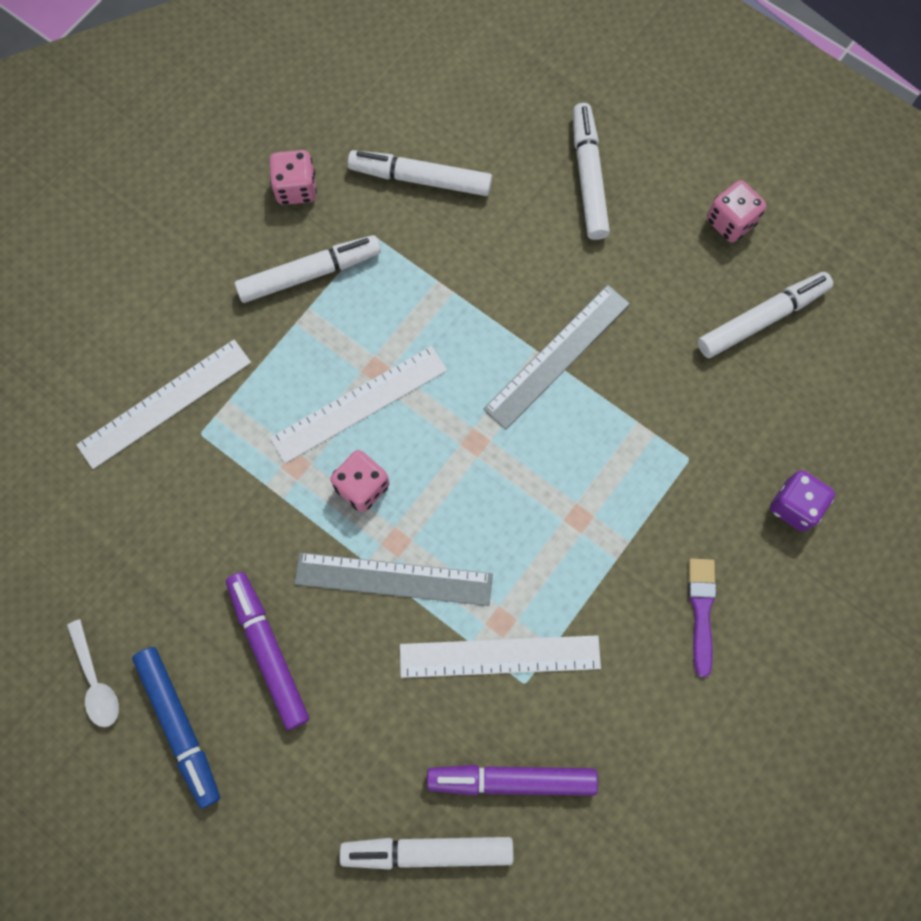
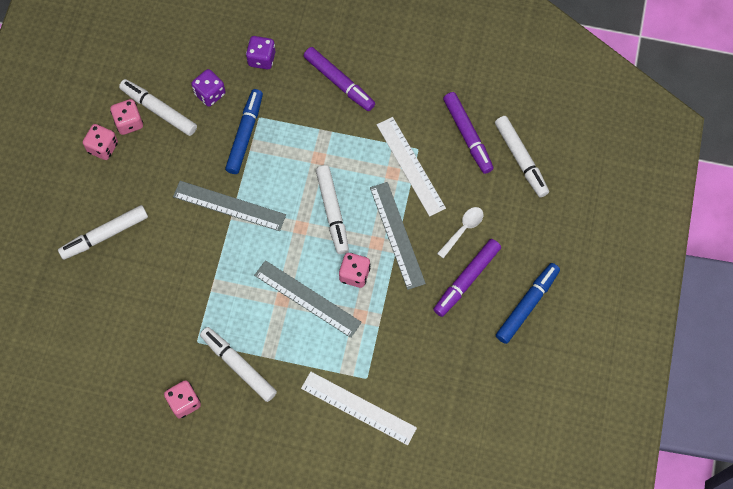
camera: 115 degrees left, 5 degrees down
white spoon [67,619,119,727] -> white spoon moved to [437,207,483,259]
white ruler [270,346,447,463] -> grey ruler [254,260,362,338]
white marker [348,150,492,196] -> white marker moved to [316,165,349,254]
purple brush [688,559,716,677] -> purple marker [304,47,375,111]
none -> pink dice [110,99,143,135]
none -> purple dice [191,69,226,107]
none -> blue marker [225,89,263,174]

